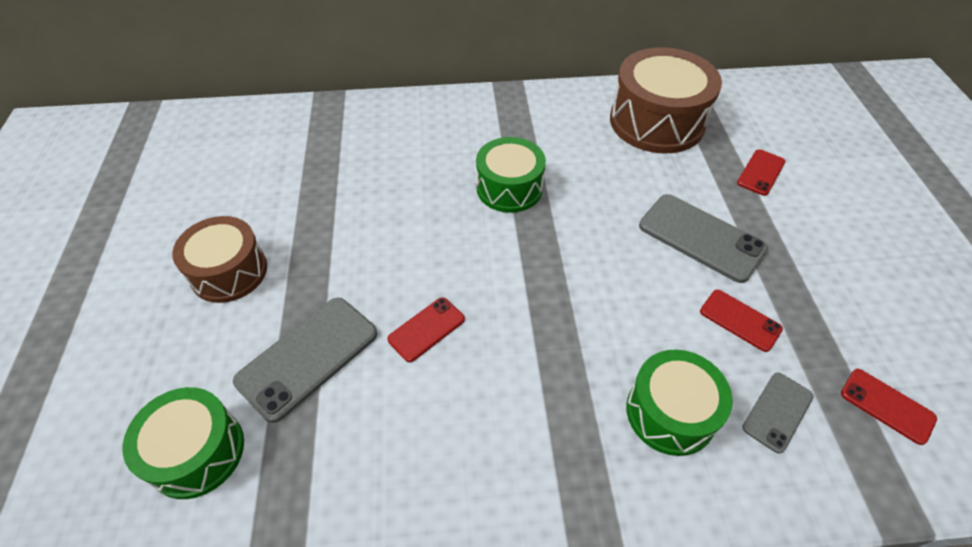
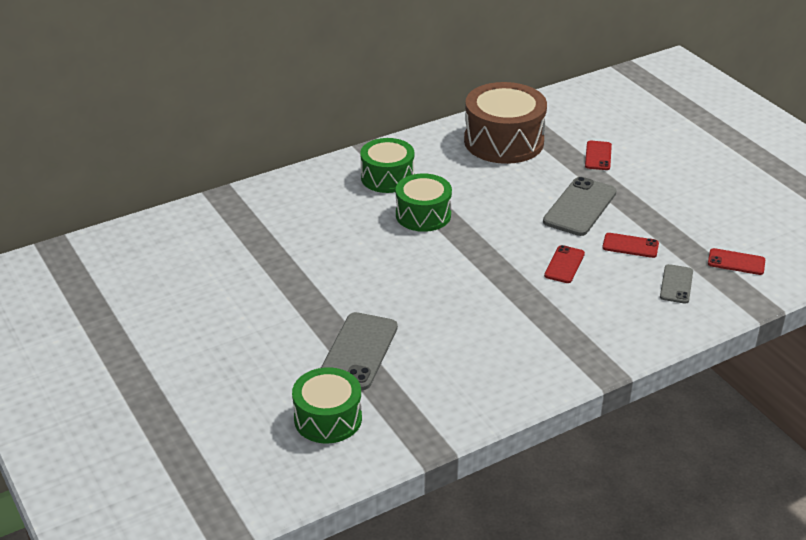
camera: 25 degrees left, 15 degrees down
brown drum [172,216,267,303] -> none
red phone [387,297,465,362] -> red phone moved to [544,245,585,283]
green drum [626,350,733,456] -> green drum moved to [360,138,414,193]
grey phone [639,194,768,283] -> grey phone turned 75 degrees counterclockwise [543,177,617,236]

